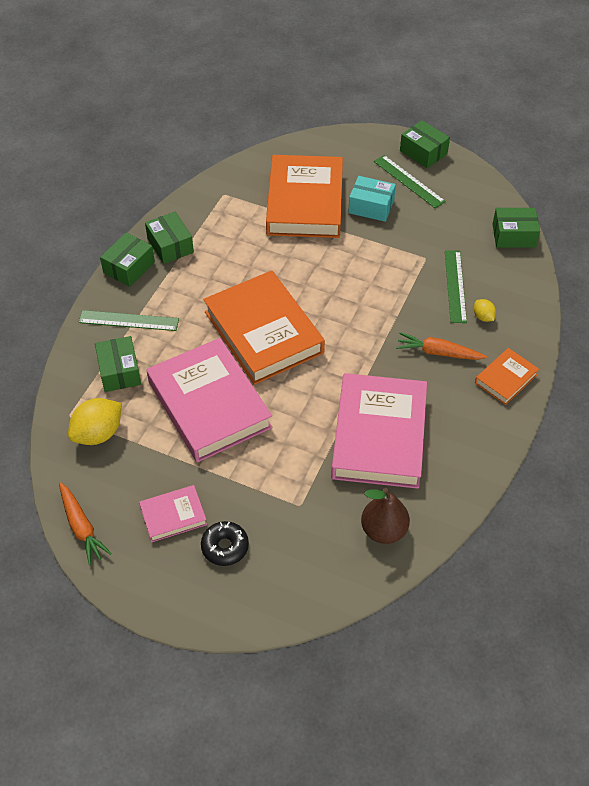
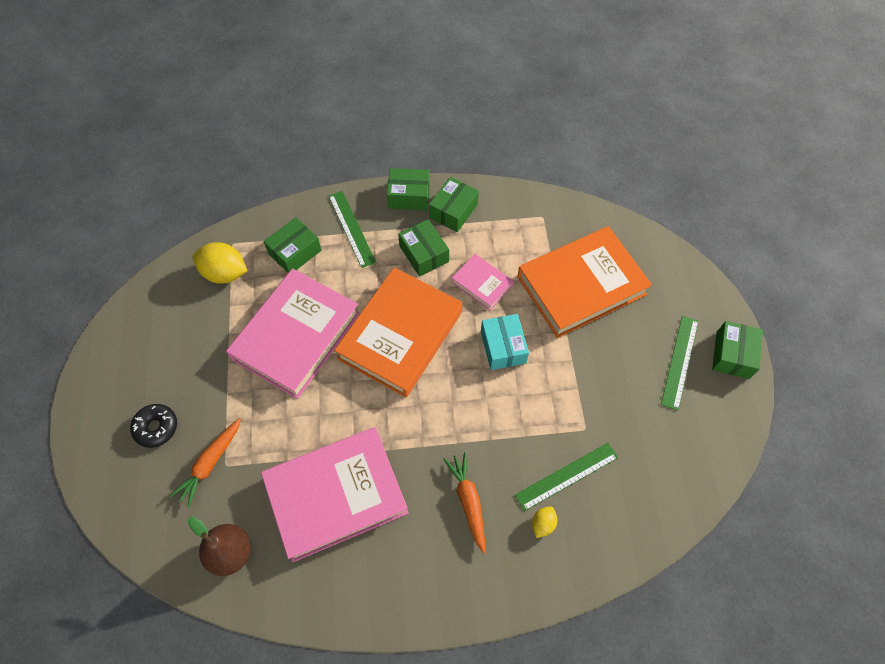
camera: 60 degrees right, 10 degrees up
orange carrot [59,482,112,565] -> orange carrot moved to [170,418,241,508]
pink book [139,485,207,542] -> pink book moved to [451,254,514,311]
turquoise box [348,176,396,222] -> turquoise box moved to [481,314,529,370]
orange book [475,348,539,405] -> none
green box [492,208,540,248] -> green box moved to [398,219,449,277]

